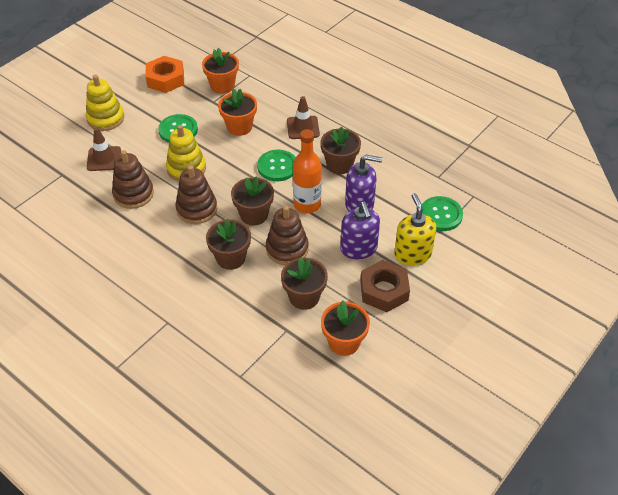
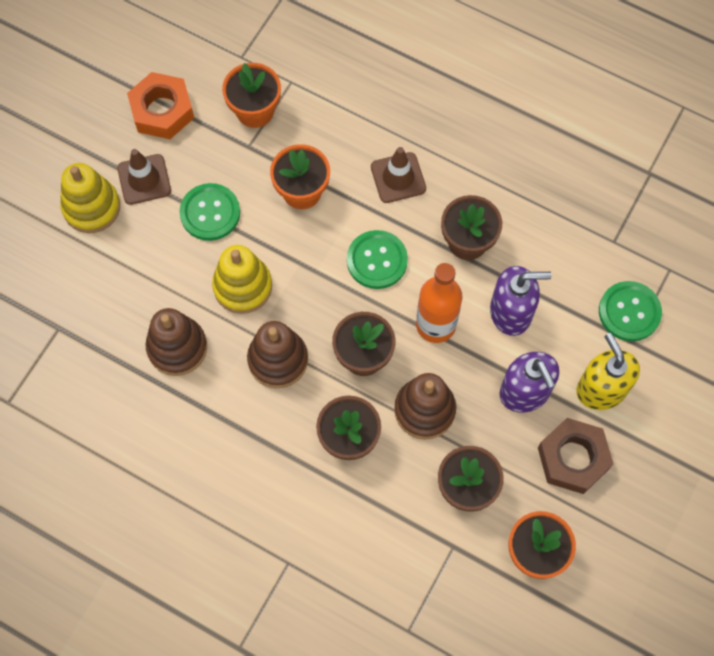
camera: 10 degrees left, 20 degrees up
brown traffic cone [87,127,121,171] -> brown traffic cone moved to [117,149,171,205]

